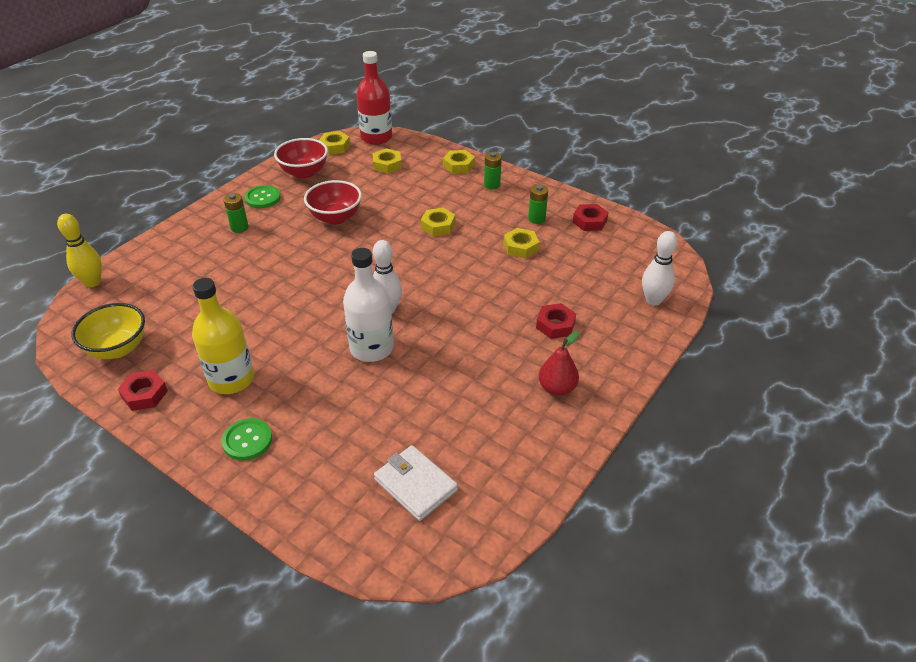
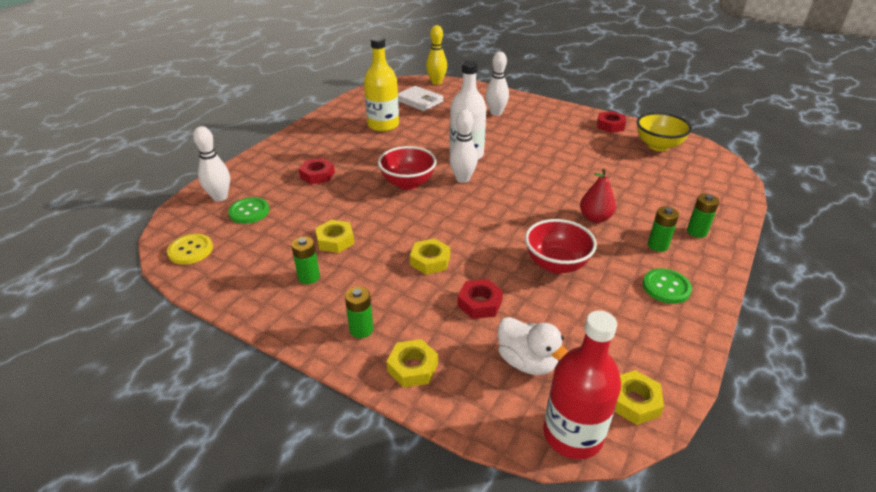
camera: 175 degrees right, 5 degrees down
yellow bowling pin [57,214,102,287] -> yellow bowling pin moved to [426,25,447,85]
yellow bottle [192,278,254,394] -> yellow bottle moved to [364,37,399,132]
green button [222,418,272,461] -> green button moved to [228,197,269,224]
red bowl [274,138,328,179] -> red bowl moved to [378,146,437,190]
yellow nut [373,148,402,174] -> white duck [498,317,569,375]
red pear [539,331,579,396] -> red pear moved to [580,169,616,223]
red nut [573,204,609,231] -> red nut moved to [457,279,503,319]
none -> yellow button [167,234,213,264]
none -> white bowling pin [485,52,509,116]
none -> green battery [687,194,719,238]

